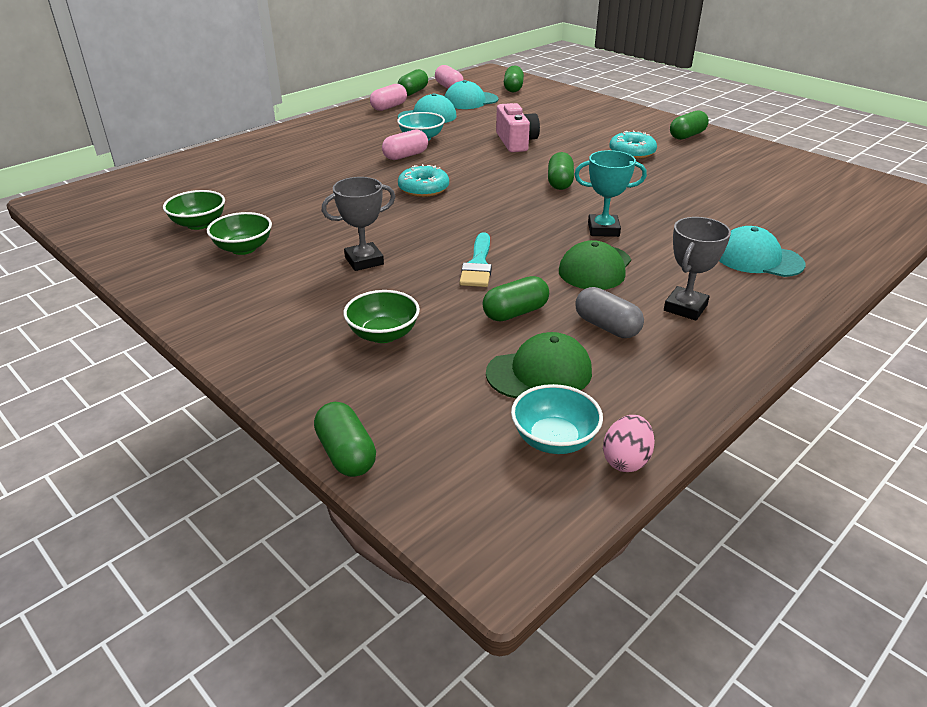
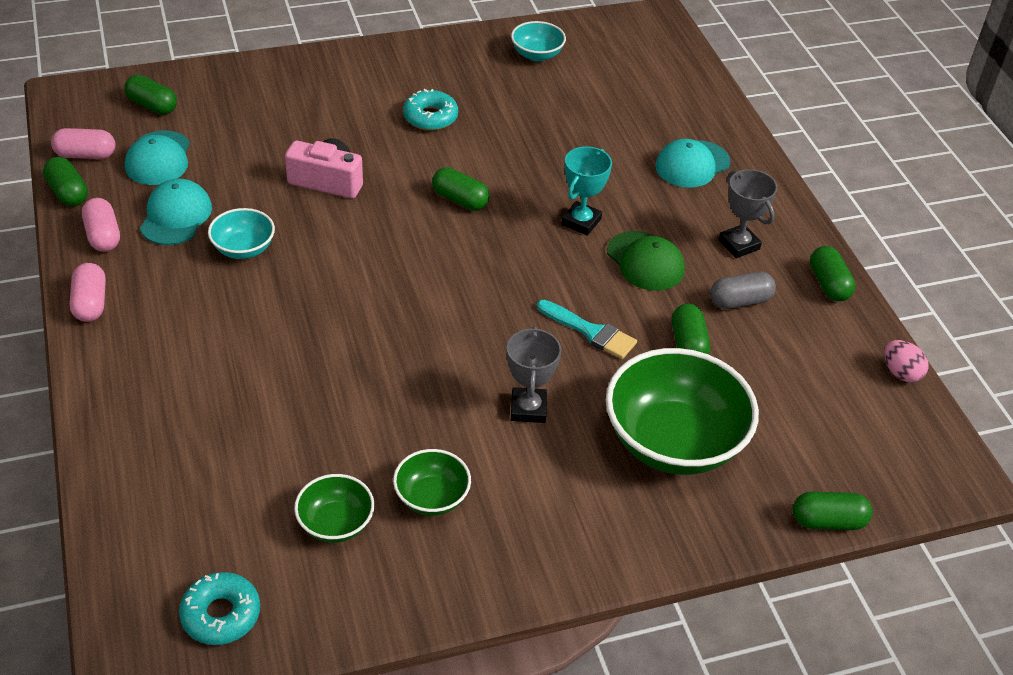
camera: 65 degrees left, 10 degrees up
green bowl [343,290,420,343] -> green bowl [606,348,759,475], size x2.03
pink capsule [382,130,428,160] -> pink capsule moved to [70,263,106,322]
turquoise donut [398,164,449,197] -> turquoise donut moved to [179,572,260,645]
green cap [486,332,592,398] -> none
turquoise bowl [511,384,603,454] -> turquoise bowl moved to [511,21,566,61]
green capsule [670,111,709,140] -> green capsule moved to [810,246,855,301]

